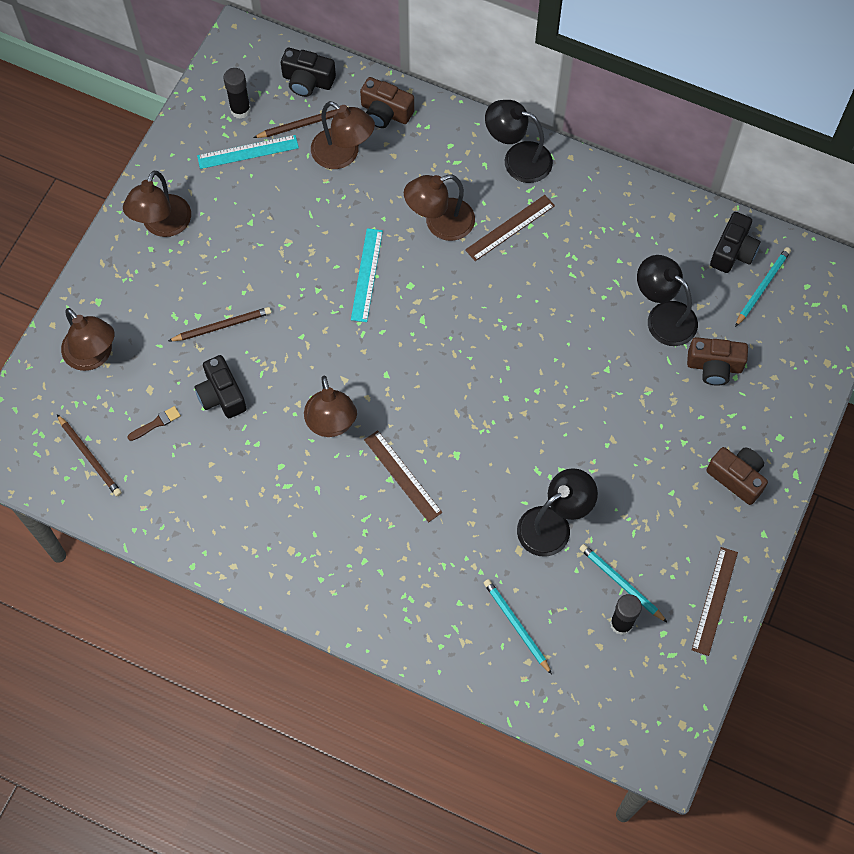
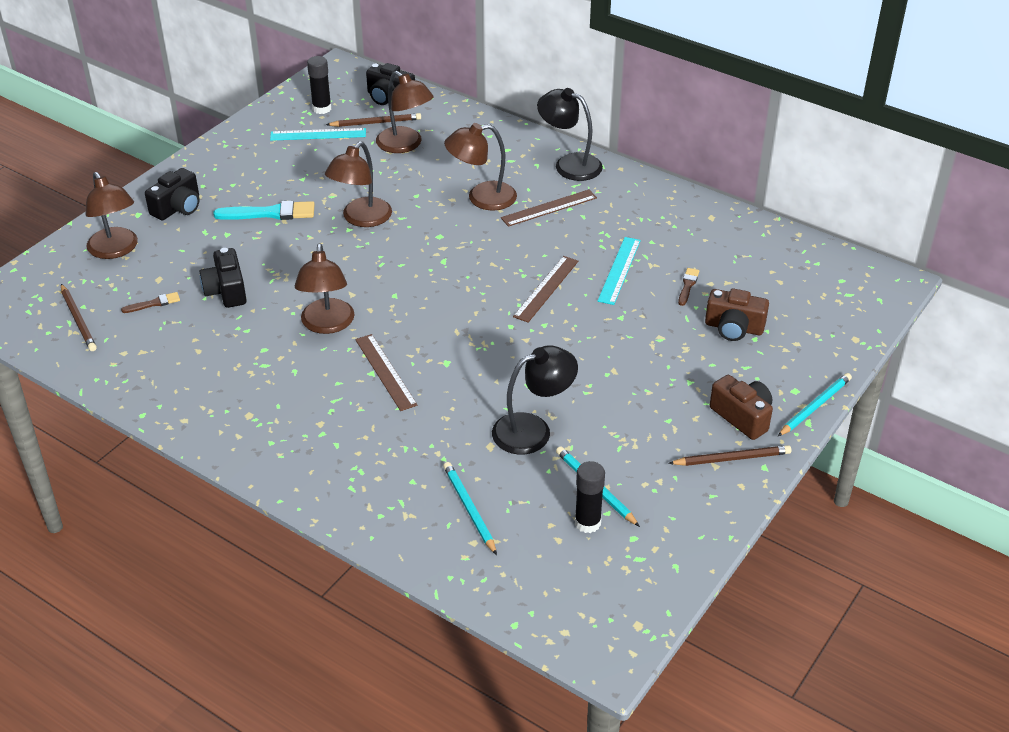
camera: 10 degrees right, 25 degrees down
brown lamp [123,171,191,237] -> brown lamp moved to [325,142,392,227]
brown pencil [168,307,271,341] -> brown pencil moved to [668,445,791,466]
turquoise ruler [351,228,383,322] -> turquoise ruler moved to [597,237,641,305]
brown camera [360,77,414,128] -> none
black lamp [637,255,698,346] -> brown brush [678,268,699,306]
brown ruler [692,547,738,656] -> brown ruler moved to [513,256,578,323]
black camera [710,212,761,273] -> black camera moved to [145,168,200,220]
turquoise pencil [735,247,791,327] -> turquoise pencil moved to [778,373,852,436]
none -> turquoise brush [213,201,315,220]

